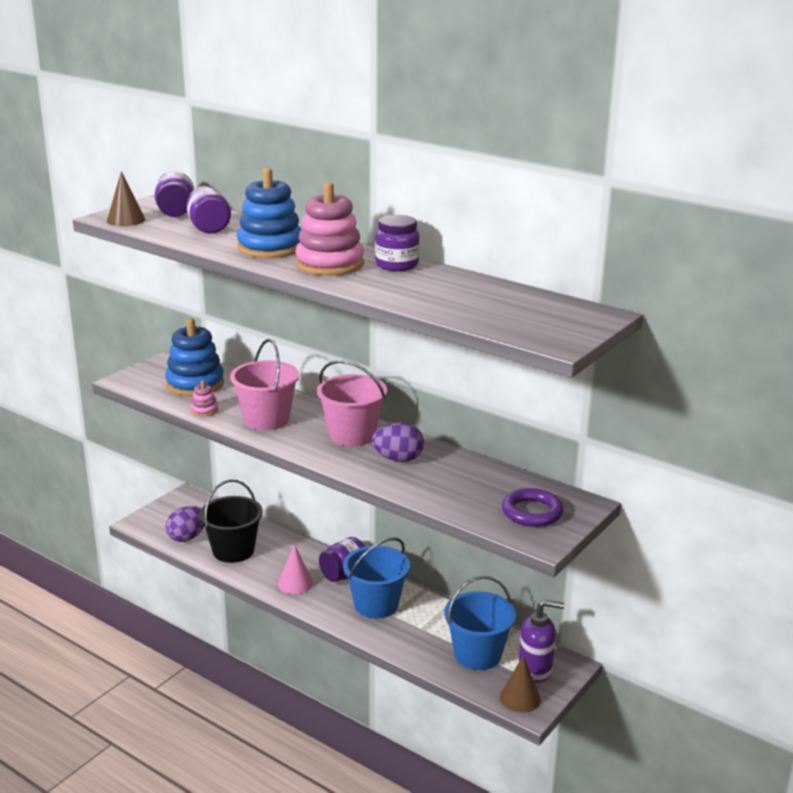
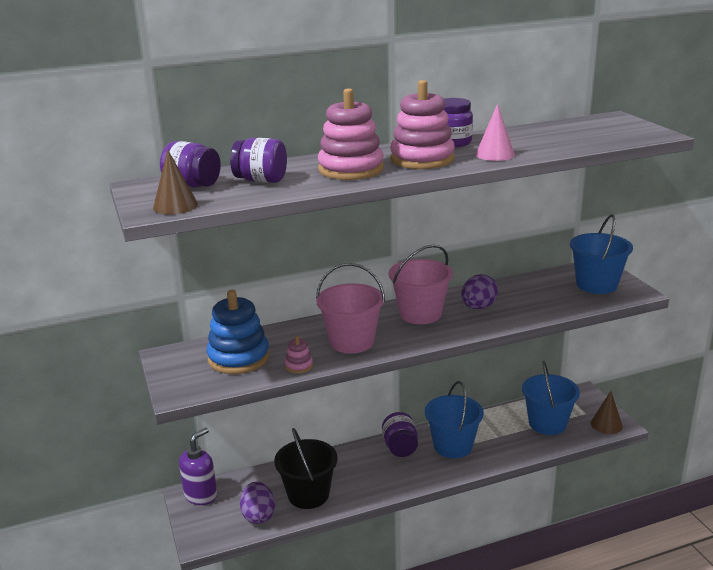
camera: 55 degrees left, 0 degrees up
blue stacking toy [237,168,301,258] -> pink stacking toy [318,88,384,180]
pink cone [278,544,313,594] -> pink cone moved to [476,104,515,161]
purple ring [502,488,564,527] -> blue bucket [570,214,633,294]
purple soap dispenser [518,599,564,683] -> purple soap dispenser moved to [179,428,217,505]

